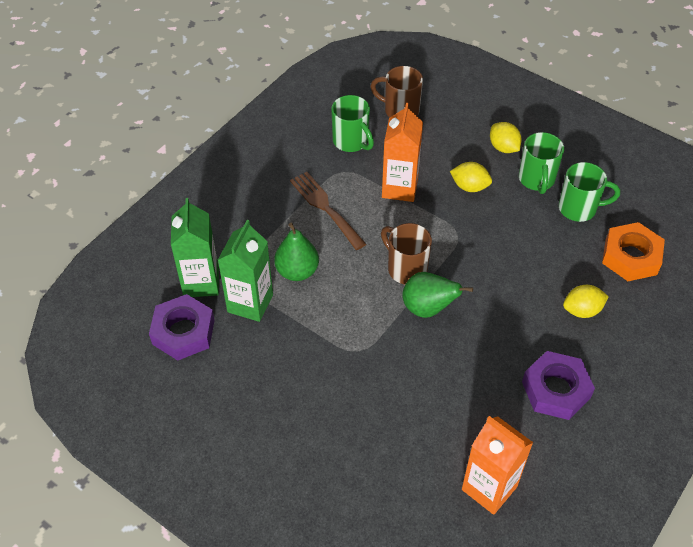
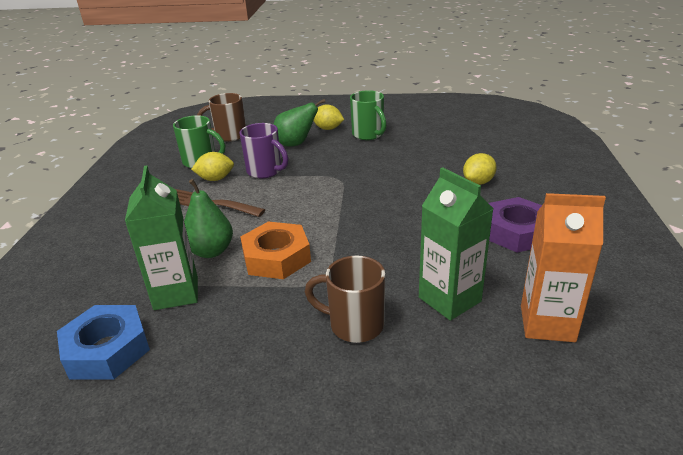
camera: 30 degrees left, 20 degrees down
purple nut [149,294,215,361] -> blue nut [57,305,150,380]
green carton [171,198,219,297] -> green carton moved to [419,167,494,321]
brown mug [381,223,432,284] -> brown mug moved to [305,256,385,343]
orange carton [382,103,423,202] -> purple mug [240,123,288,179]
green pear [402,272,473,318] -> green pear moved to [273,99,325,147]
yellow lemon [450,162,492,192] -> yellow lemon moved to [191,152,234,181]
green mug [559,162,620,222] -> none
orange nut [602,222,665,281] -> orange nut moved to [240,222,311,279]

